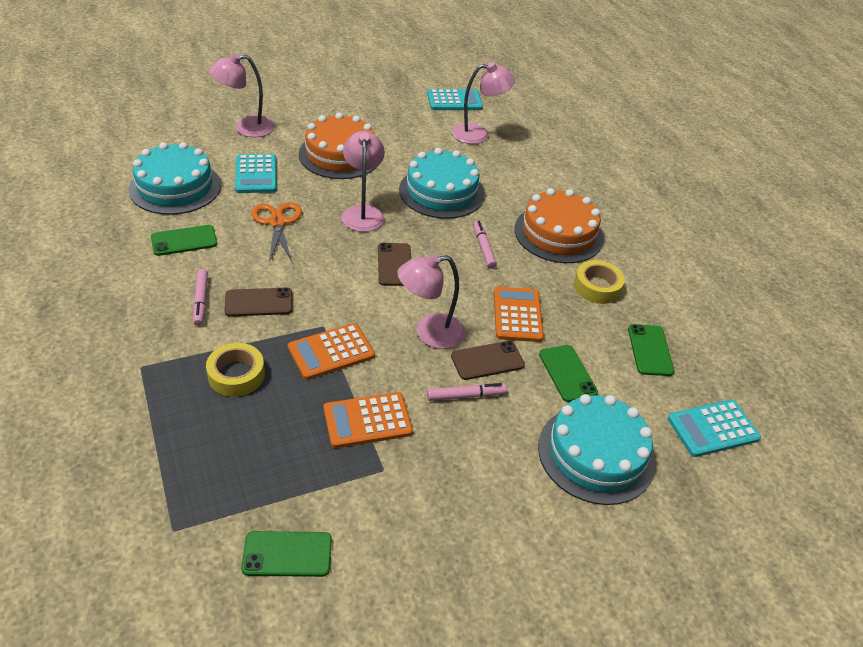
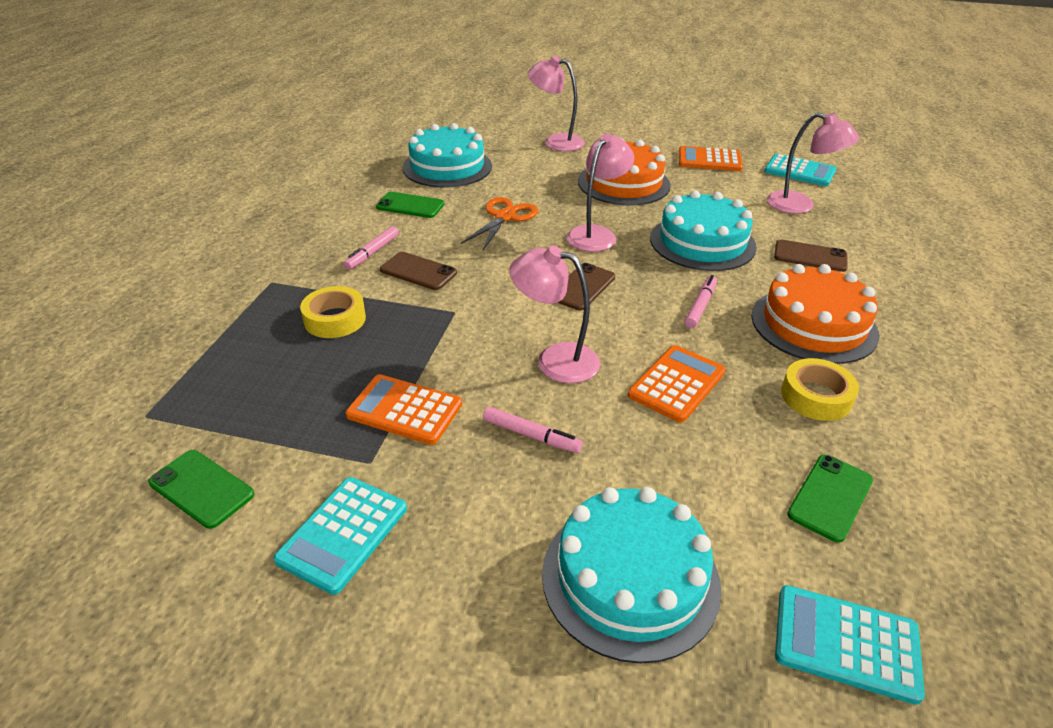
camera: 40 degrees right, 5 degrees down
turquoise calculator [235,154,277,193] -> turquoise calculator moved to [273,477,407,595]
orange calculator [288,323,375,380] -> orange calculator moved to [679,146,743,171]
brown phone [451,341,525,380] -> brown phone moved to [774,240,848,272]
green phone [539,345,598,402] -> none

